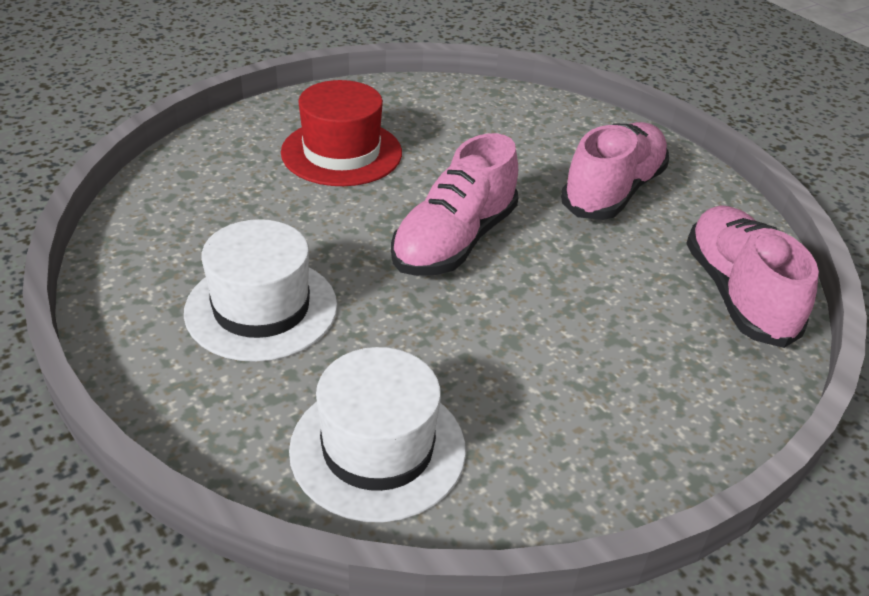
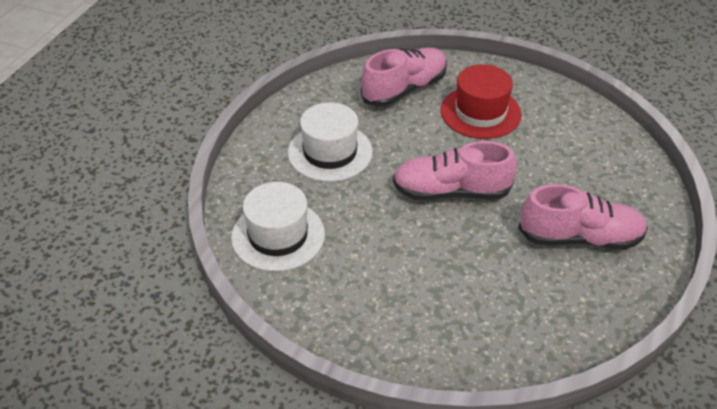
camera: 60 degrees right, 5 degrees up
pink shoe [686,205,819,348] -> pink shoe moved to [361,48,447,107]

